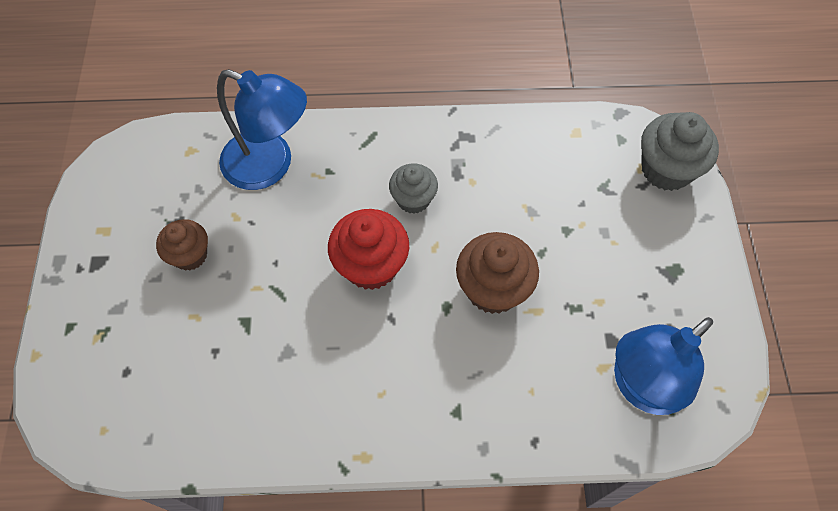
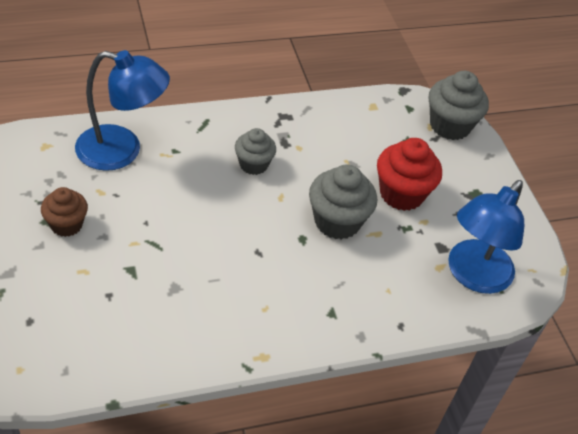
camera: 20 degrees left, 15 degrees down
red cupcake [328,209,409,290] -> red cupcake moved to [377,138,442,211]
brown cupcake [456,232,539,314] -> grey cupcake [309,164,377,240]

